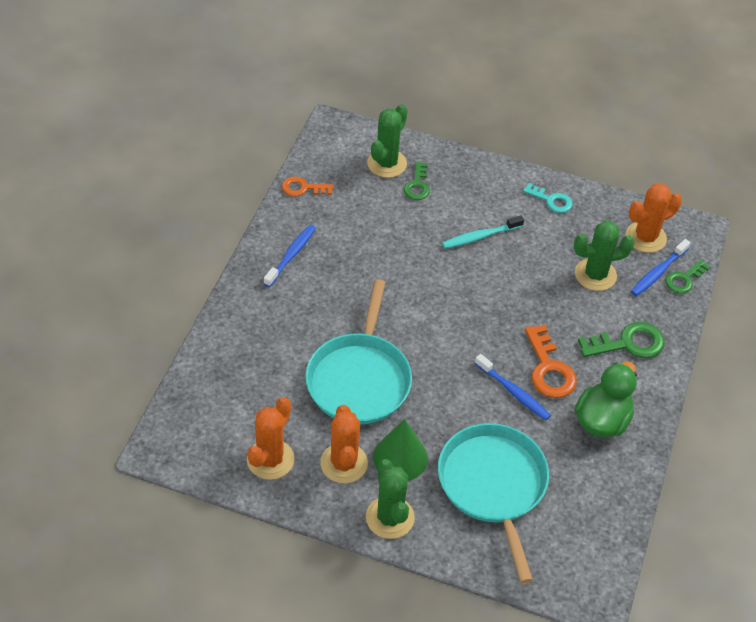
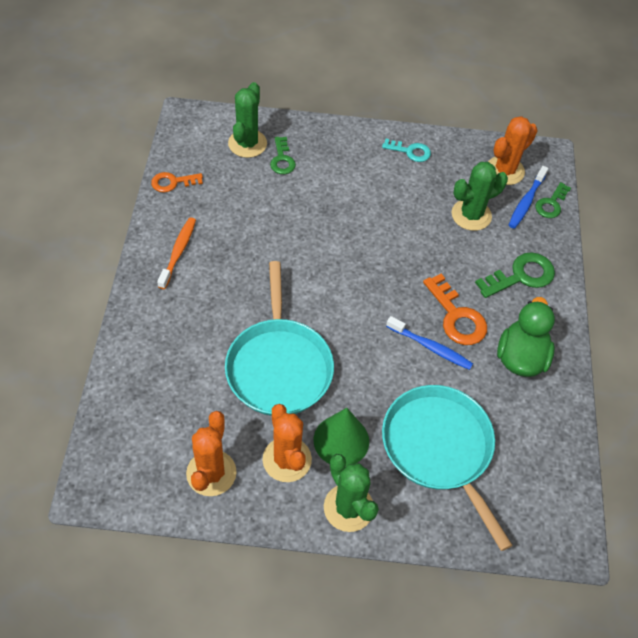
camera: 15 degrees left, 5 degrees up
blue toothbrush [264,224,316,287] -> orange toothbrush [157,217,196,289]
turquoise toothbrush [442,215,524,249] -> none

